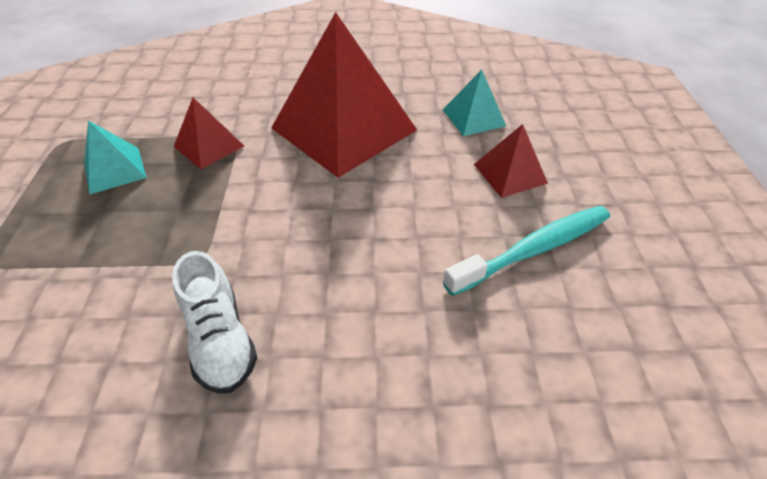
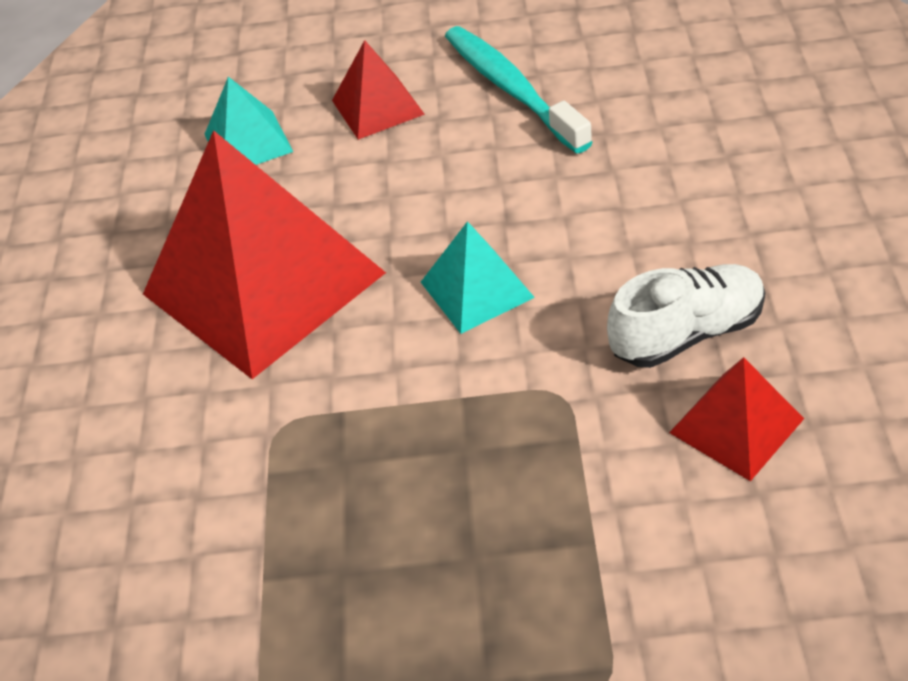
camera: 85 degrees left, 0 degrees up
turquoise pyramid [84,120,147,195] -> turquoise pyramid moved to [421,221,535,334]
red pyramid [174,97,244,169] -> red pyramid moved to [669,357,804,481]

